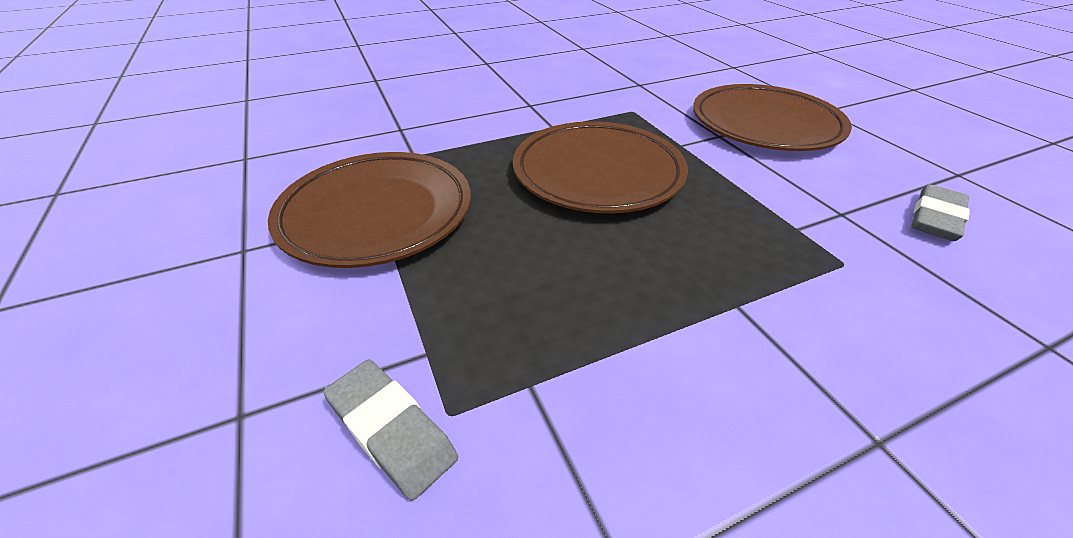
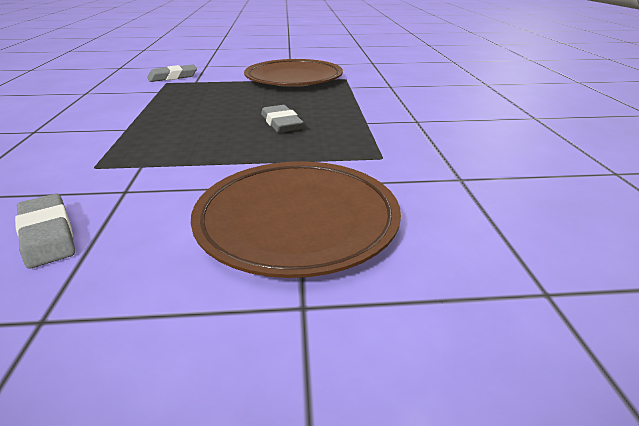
camera: 110 degrees right, 10 degrees down
brown plate [513,121,688,213] -> grey eraser [261,105,304,133]

